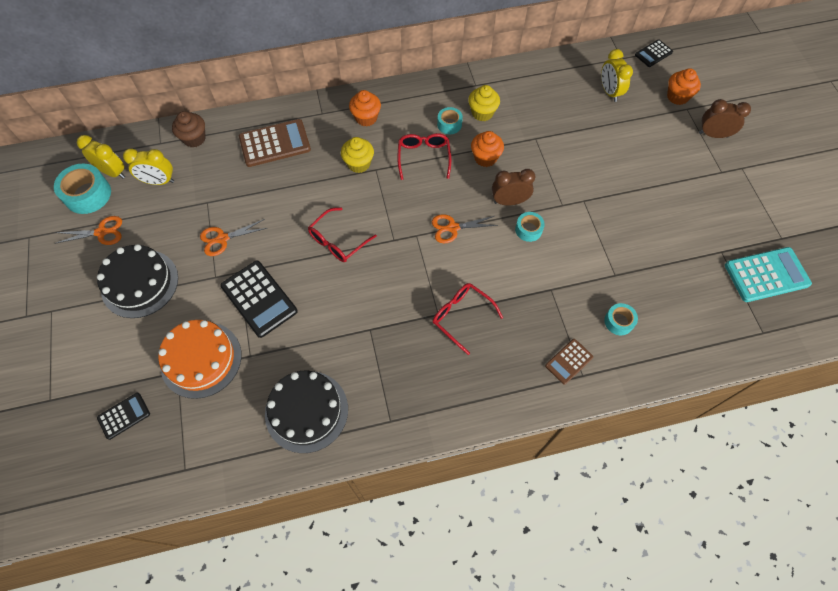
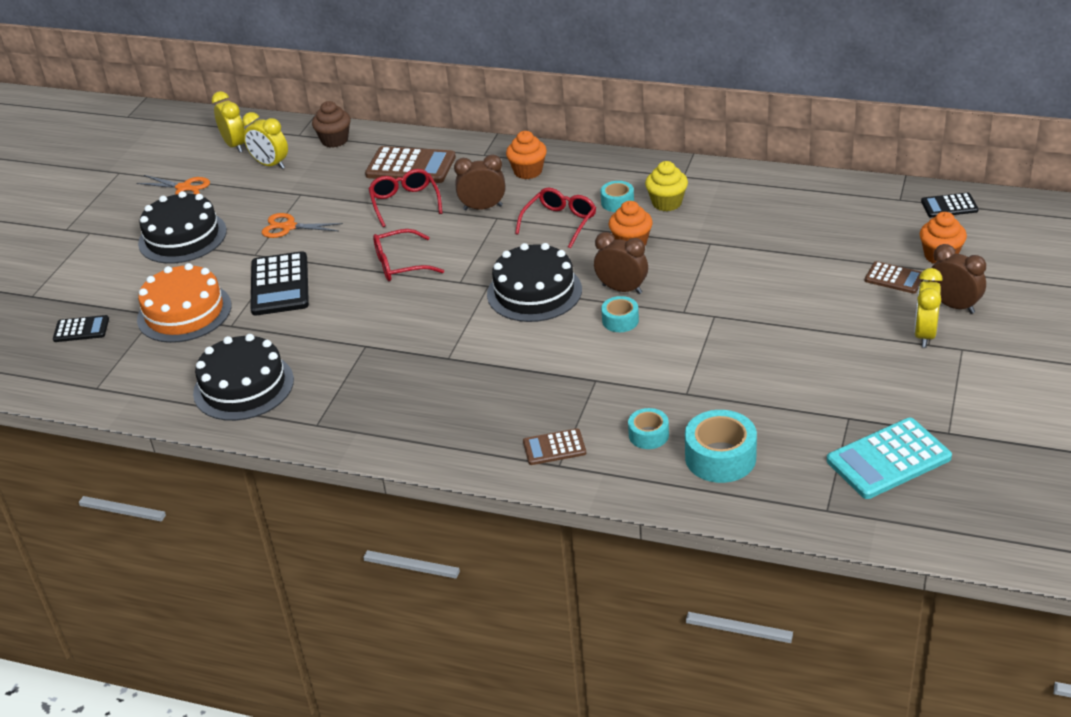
camera: 35 degrees right, 25 degrees down
turquoise tape [54,164,111,214] -> turquoise tape moved to [685,410,757,483]
yellow cupcake [341,137,374,173] -> brown clock [454,154,505,210]
orange scissors [432,214,498,243] -> black cake [487,243,582,322]
red glasses [433,283,503,355] -> red glasses moved to [368,169,442,227]
yellow clock [601,49,633,102] -> yellow clock moved to [914,268,943,348]
turquoise calculator [725,247,812,302] -> turquoise calculator turned 135 degrees clockwise [827,418,952,499]
none -> brown calculator [865,261,923,294]

